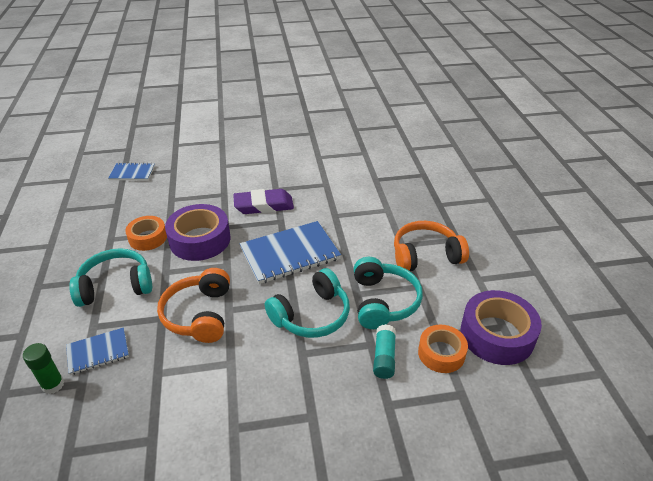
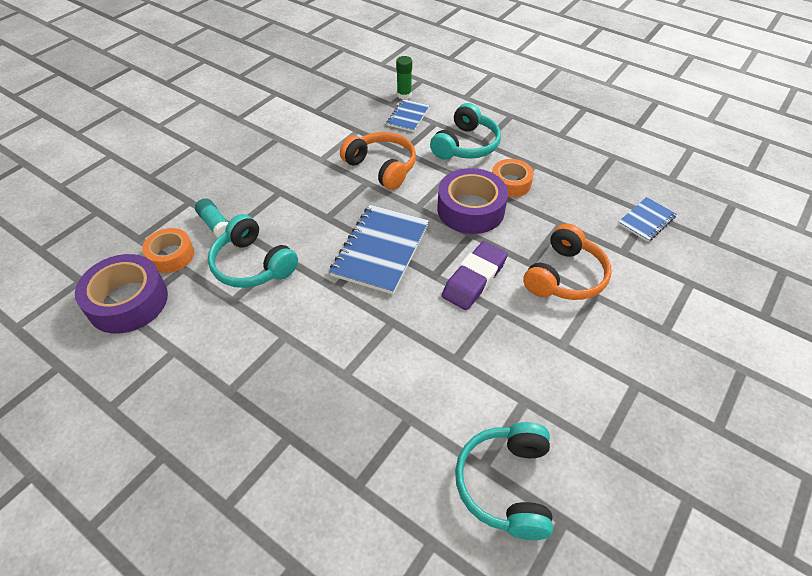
camera: 135 degrees right, 10 degrees up
turquoise headphones [265,268,350,338] -> turquoise headphones moved to [455,422,553,540]
orange headphones [394,221,469,271] -> orange headphones moved to [523,224,612,300]

